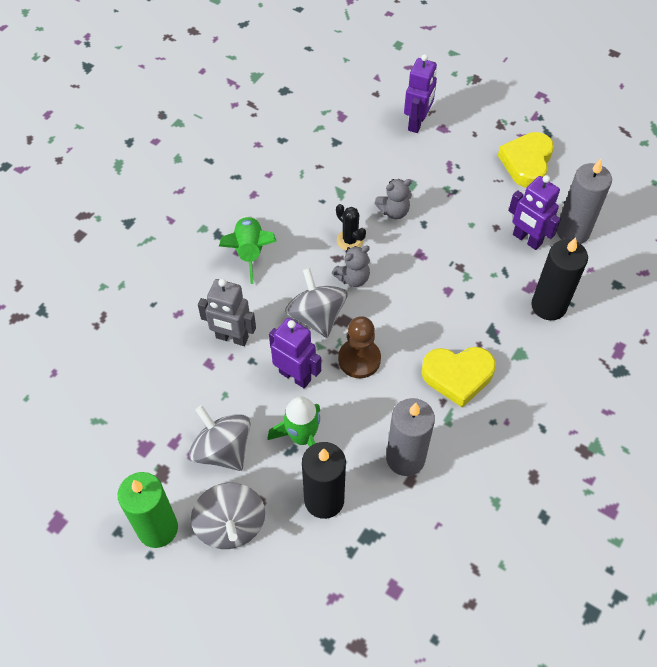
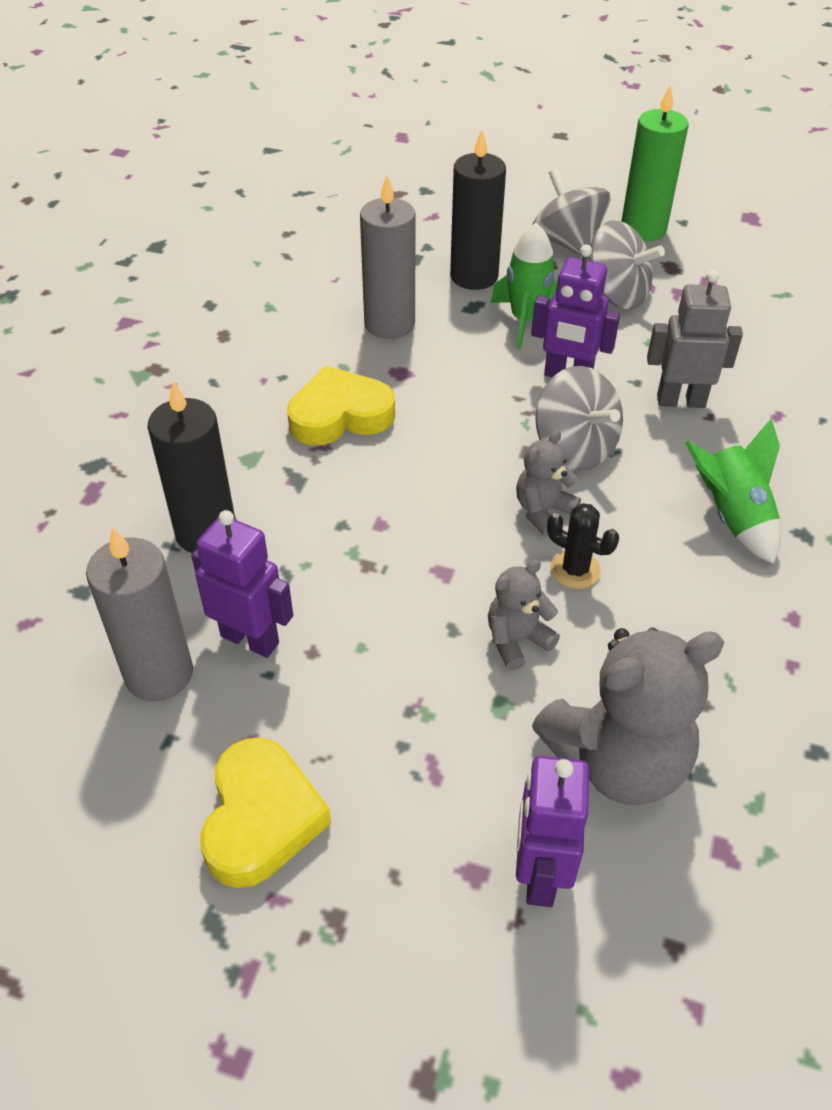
camera: 165 degrees right, 10 degrees down
brown pawn [338,316,381,378] -> none
none -> grey teddy bear [532,628,724,805]

